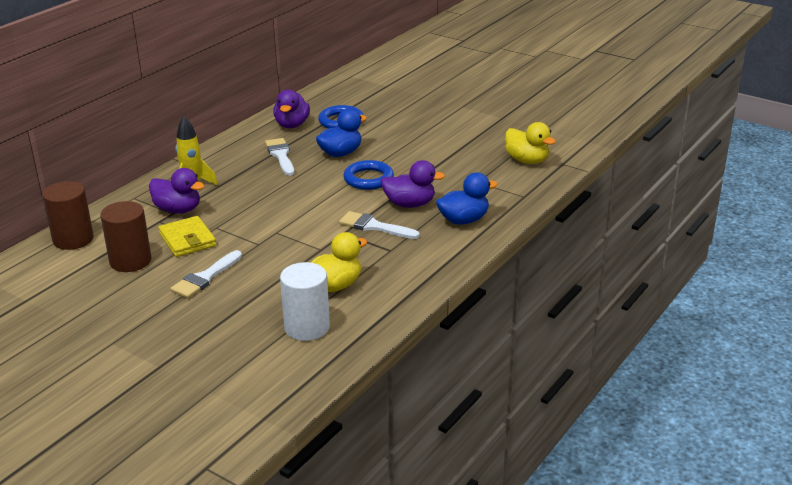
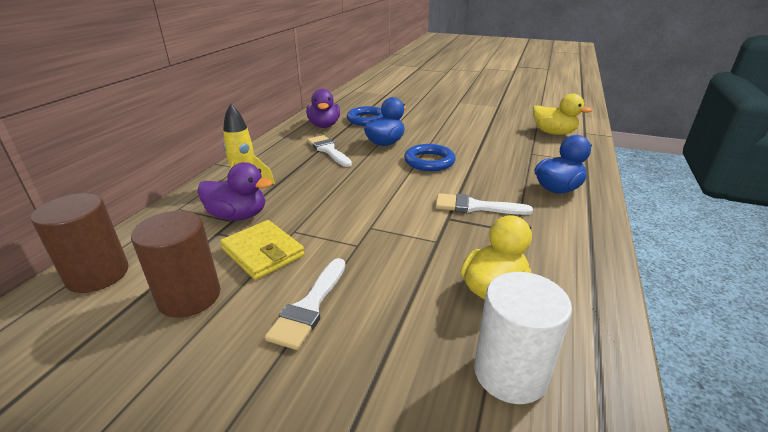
camera: 15 degrees left, 0 degrees up
purple duck [381,160,445,208] -> none

